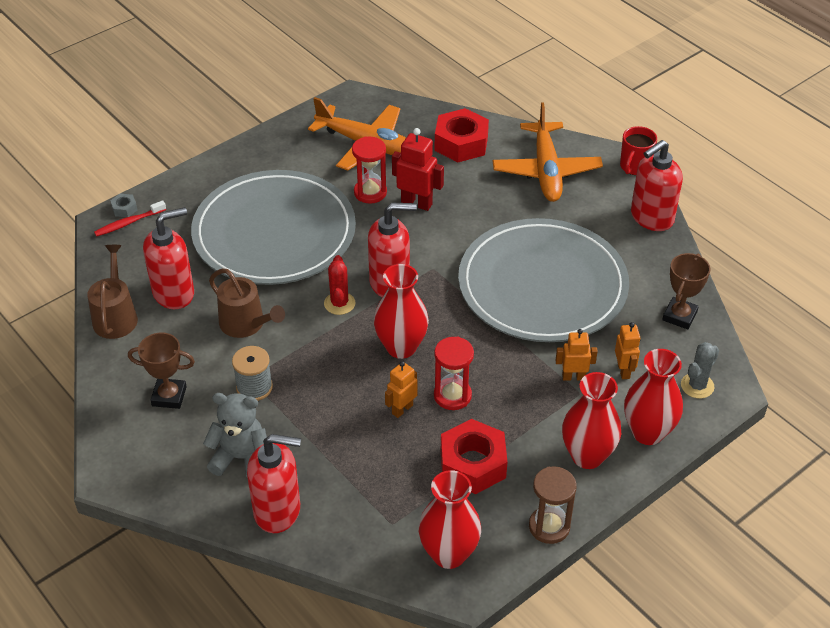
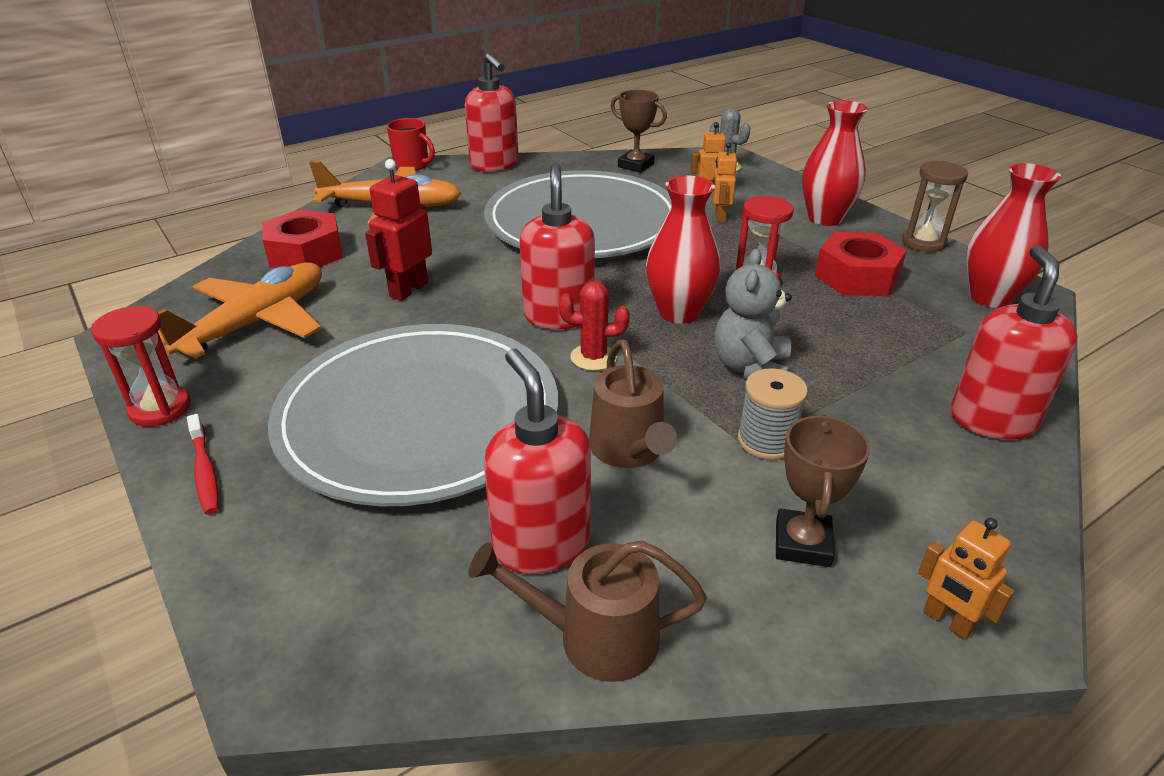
camera: 85 degrees left, 10 degrees down
red toothbrush [94,200,166,237] -> red toothbrush moved to [187,414,219,514]
grey nut [110,194,137,217] -> none
grey teddy bear [203,393,267,477] -> grey teddy bear moved to [714,249,792,380]
brown watering can [209,269,285,338] -> brown watering can turned 120 degrees clockwise [589,339,677,468]
red hourglass [352,137,387,204] -> red hourglass moved to [91,306,191,427]
orange robot [385,361,418,418] -> orange robot moved to [918,518,1015,639]
red vase [624,349,683,445] -> none

